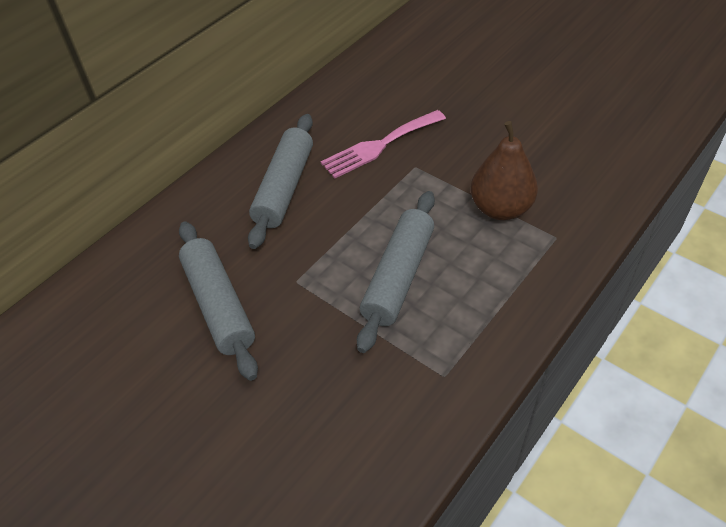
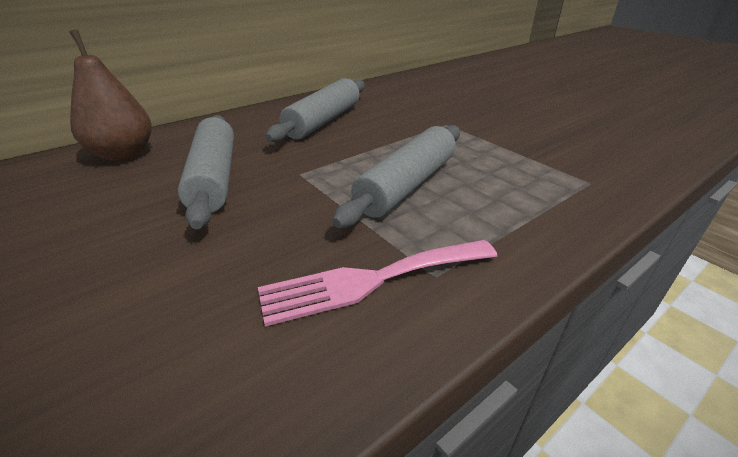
camera: 10 degrees right, 15 degrees down
pink fork [320,110,446,179] -> pink fork moved to [258,240,497,327]
brown pear [470,121,538,220] -> brown pear moved to [69,30,152,161]

